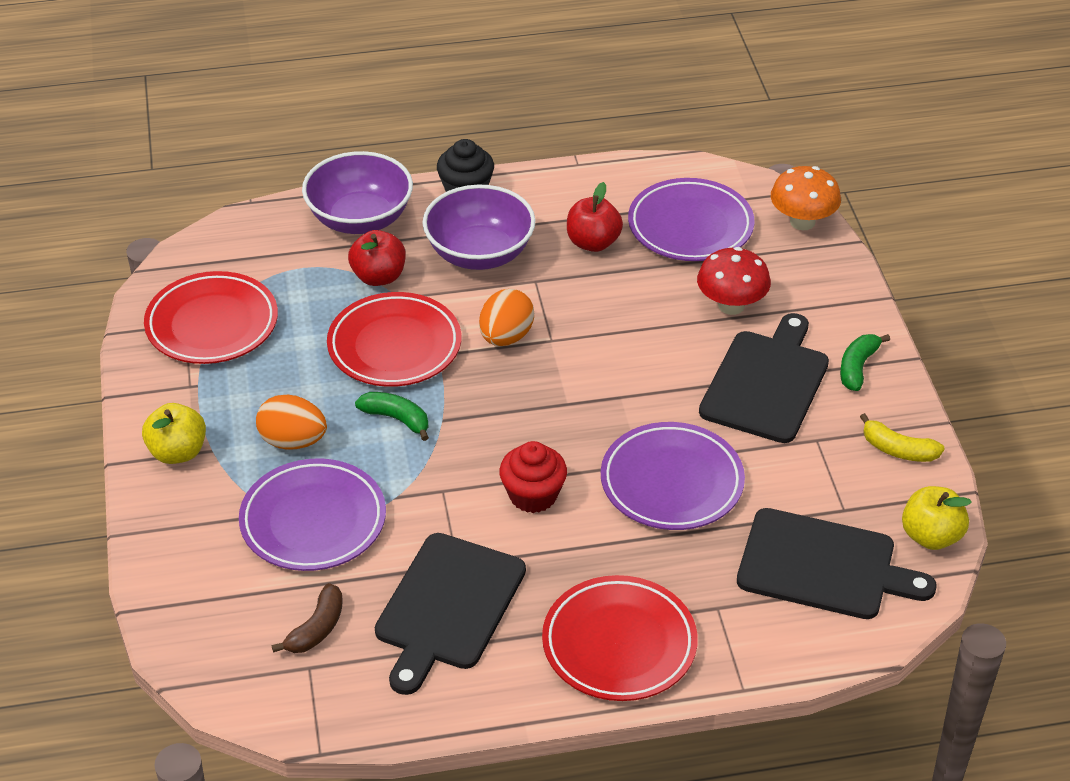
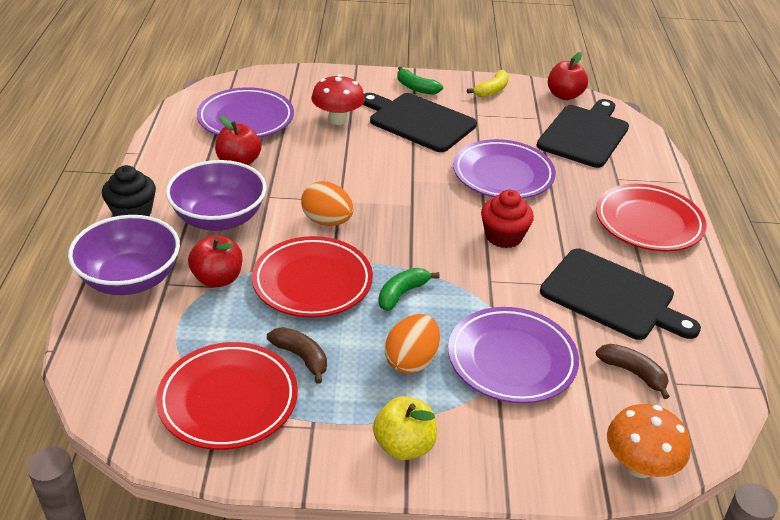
camera: 80 degrees left, 5 degrees down
orange mushroom [771,166,841,230] -> orange mushroom moved to [607,404,691,478]
yellow apple [902,486,972,550] -> red apple [548,52,588,100]
none -> brown banana [267,327,327,384]

